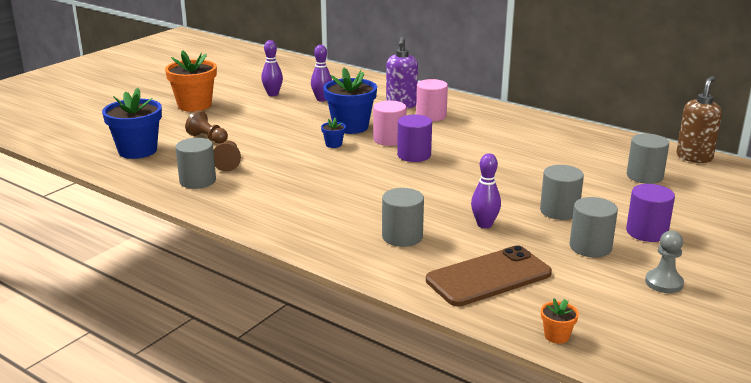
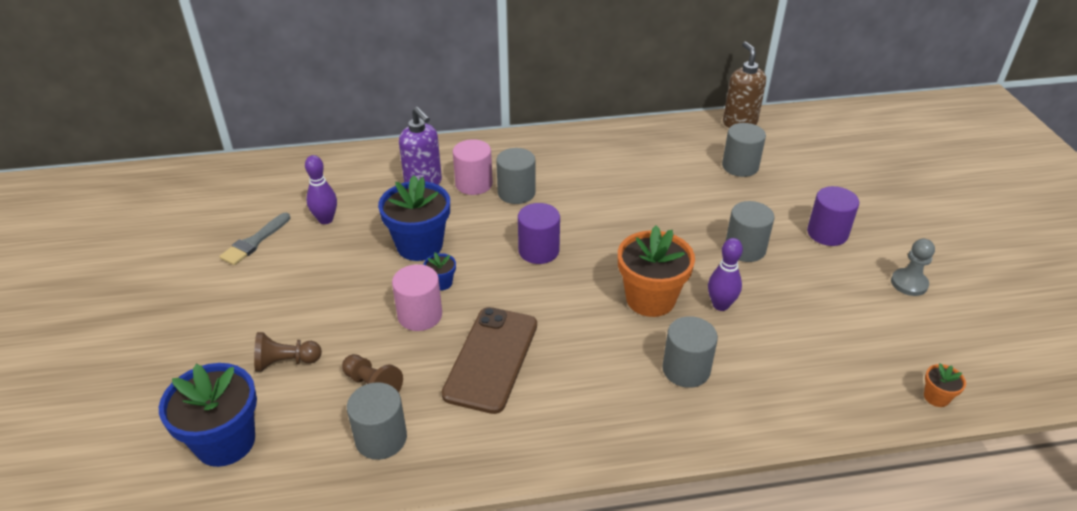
camera: 45 degrees left, 15 degrees up
orange flower pot [165,50,217,112] -> orange flower pot moved to [618,225,695,317]
purple bowling pin [261,40,283,96] -> grey brush [219,213,291,265]
pink cylinder [373,100,406,146] -> pink cylinder moved to [392,264,442,331]
brown phone [426,245,552,307] -> brown phone moved to [441,307,537,414]
grey cylinder [570,197,618,257] -> grey cylinder moved to [496,148,536,204]

